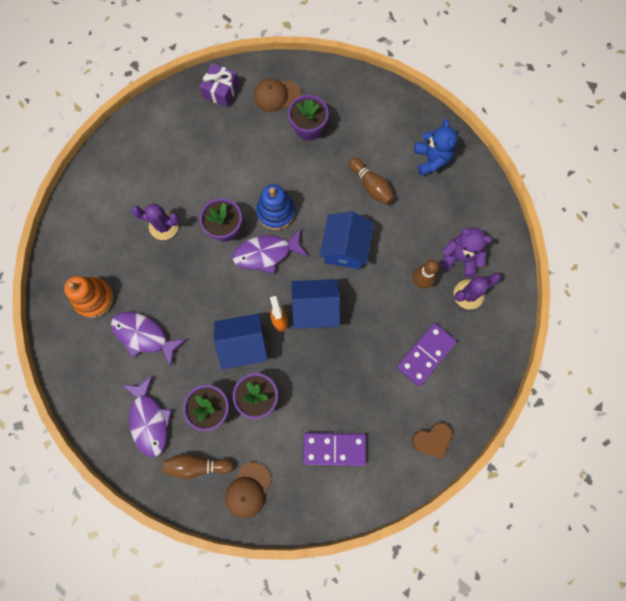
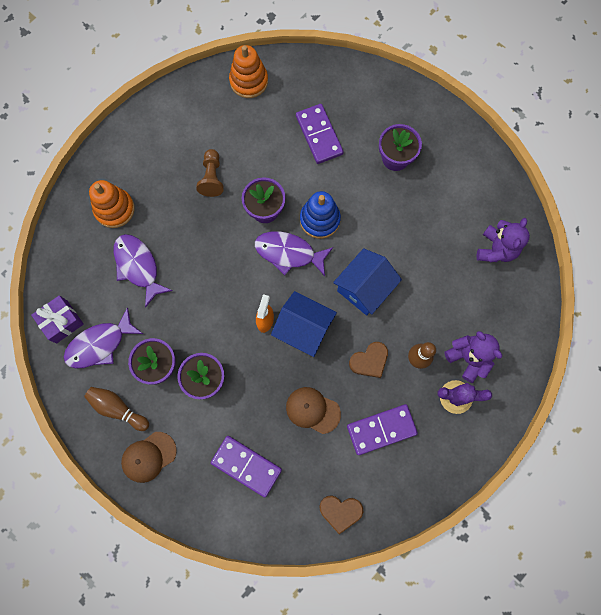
camera: 30 degrees right, 0 degrees up
purple fish [122,376,172,457] -> purple fish turned 45 degrees clockwise [64,307,143,369]
purple cactus [131,203,180,240] -> brown pawn [196,149,224,197]
purple gift [200,63,239,107] -> purple gift moved to [31,295,84,344]
blue house [214,313,268,369] -> none
brown cap [254,78,301,112] -> brown cap moved to [286,387,341,434]
brown bowling pin [349,157,394,205] -> none
blue teddy bear [414,119,458,176] -> purple teddy bear [477,218,530,263]
none -> orange stacking toy [229,45,268,98]
none -> purple domino [296,104,344,164]
none -> brown heart [349,342,388,378]

